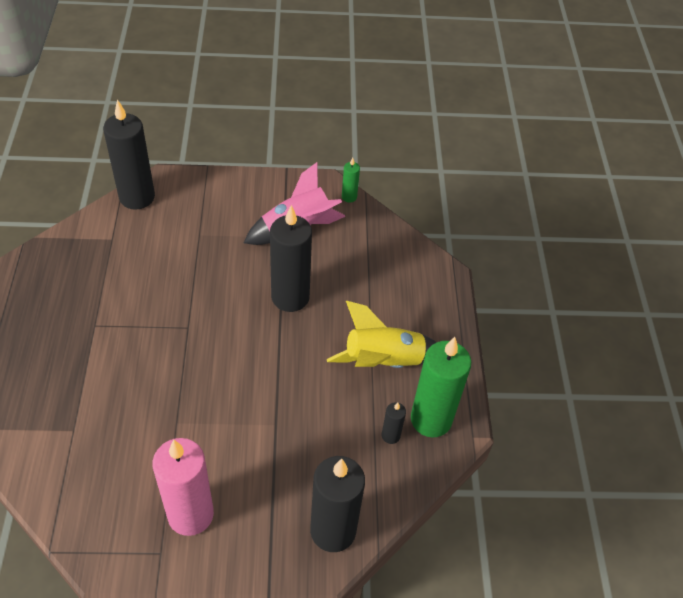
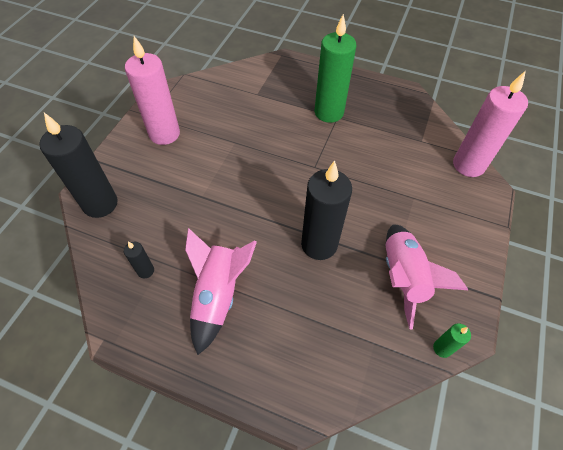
camera: 115 degrees right, 5 degrees up
black candle [103,99,155,210] -> pink candle [453,71,528,177]
yellow rocket [327,301,437,368] -> pink rocket [185,228,257,355]
green candle [411,337,471,437] -> green candle moved to [315,14,356,123]

